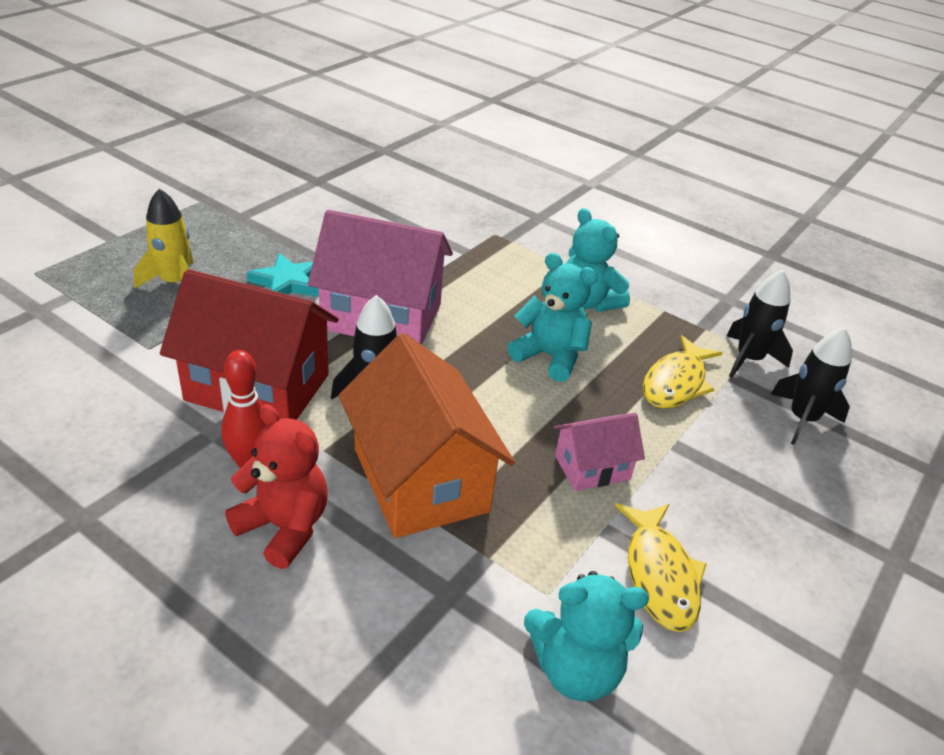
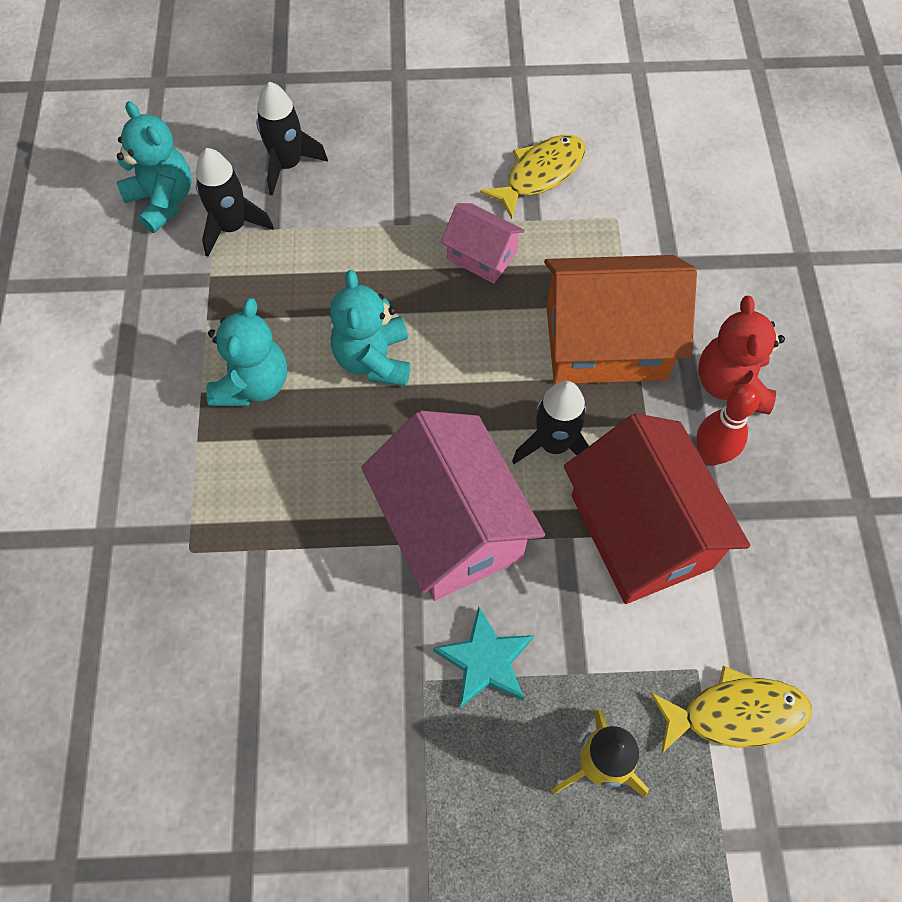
camera: 125 degrees left, 25 degrees up
orange house [339,333,515,538] -> orange house turned 60 degrees clockwise [544,255,697,384]
turquoise teddy bear [524,571,649,702] -> turquoise teddy bear moved to [117,101,192,233]
yellow fish [643,335,722,409] -> yellow fish moved to [650,665,812,754]

